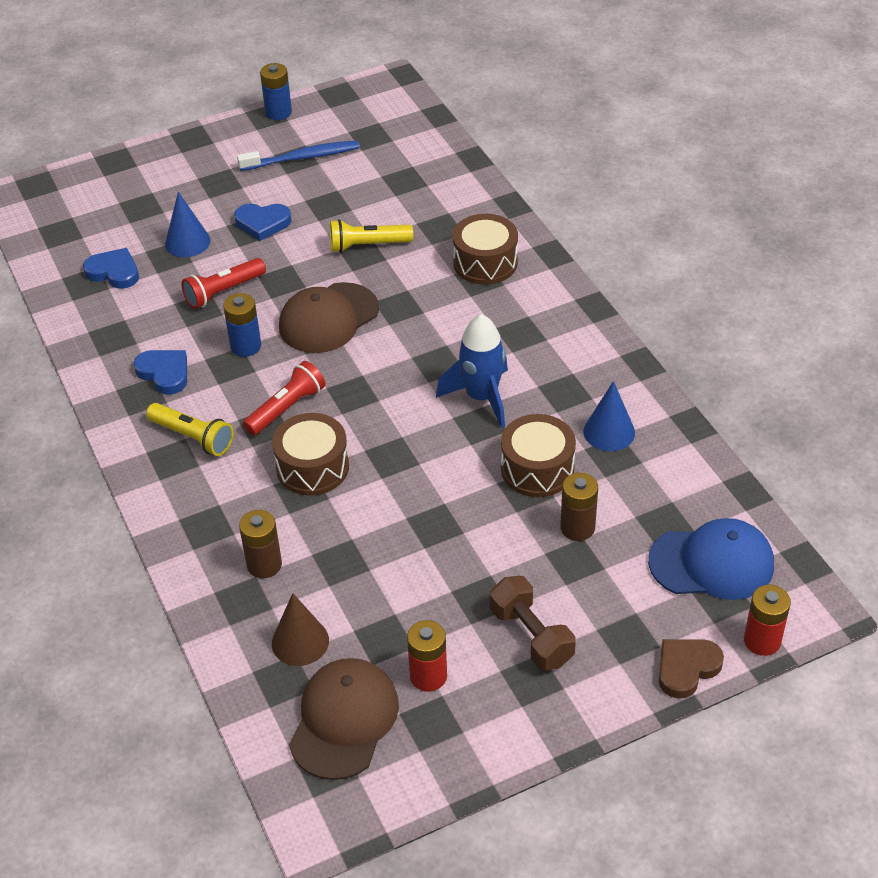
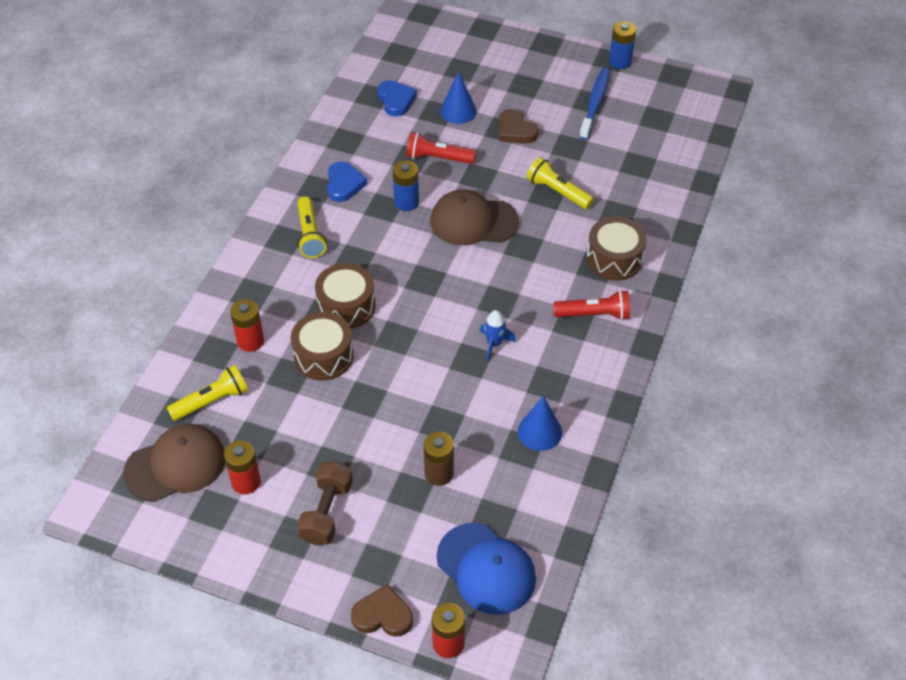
camera: 45 degrees right, 5 degrees up
blue heart [234,204,291,241] -> brown heart [499,109,539,143]
blue toothbrush [237,140,360,171] -> blue toothbrush turned 105 degrees counterclockwise [579,68,610,140]
brown battery [239,510,282,579] -> red battery [230,299,264,352]
red flashlight [243,361,325,435] -> red flashlight moved to [553,290,630,320]
brown cone [272,593,329,666] -> yellow flashlight [167,365,248,421]
blue rocket [436,314,508,428] -> blue rocket [480,310,516,361], size x0.56
brown drum [501,414,576,497] -> brown drum moved to [291,312,354,381]

